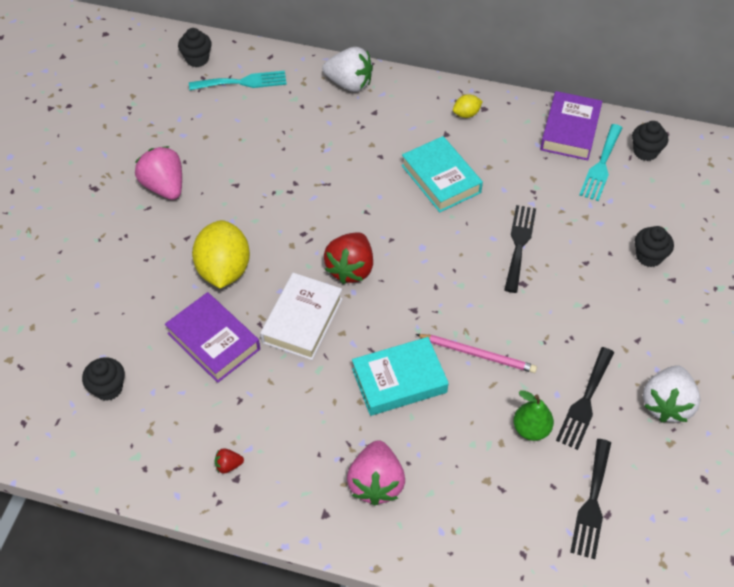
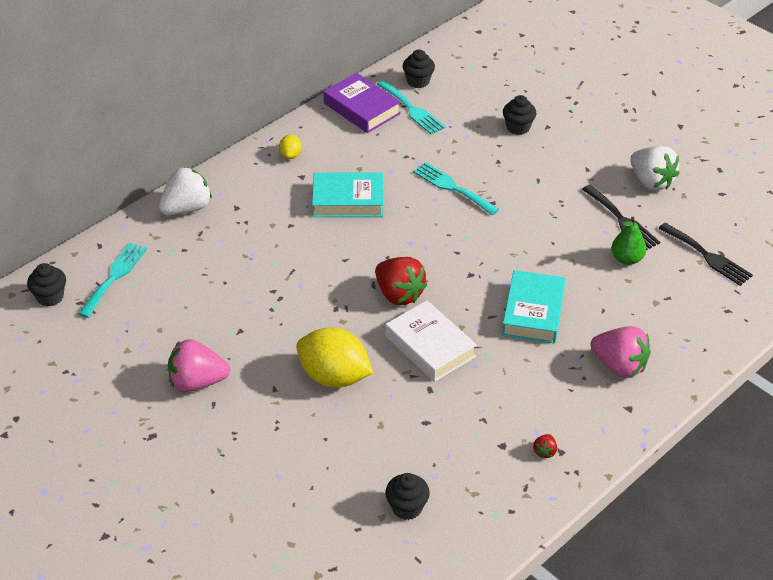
camera: 60 degrees left, 10 degrees down
purple book [165,292,260,383] -> none
pink pencil [416,334,537,373] -> none
black fork [504,205,536,293] -> turquoise fork [413,162,499,215]

